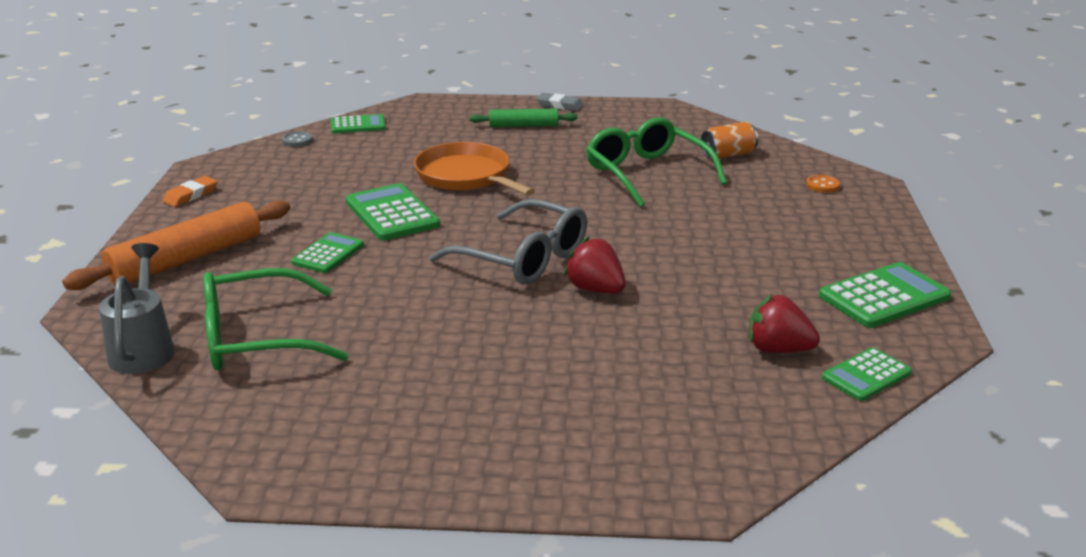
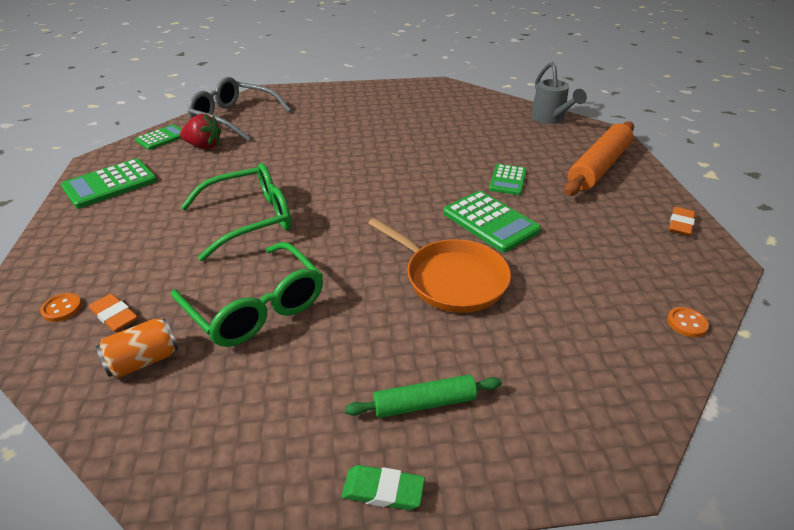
camera: 170 degrees right, 10 degrees up
green glasses [203,268,348,371] -> green glasses moved to [181,163,292,261]
grey button [282,131,313,147] -> orange button [667,307,709,337]
green calculator [331,114,386,134] -> none
grey glasses [429,199,587,285] -> grey glasses moved to [188,77,291,141]
grey eraser [536,93,584,111] -> green eraser [341,465,425,510]
red strawberry [564,237,626,293] -> none
none -> orange eraser [89,294,138,332]

